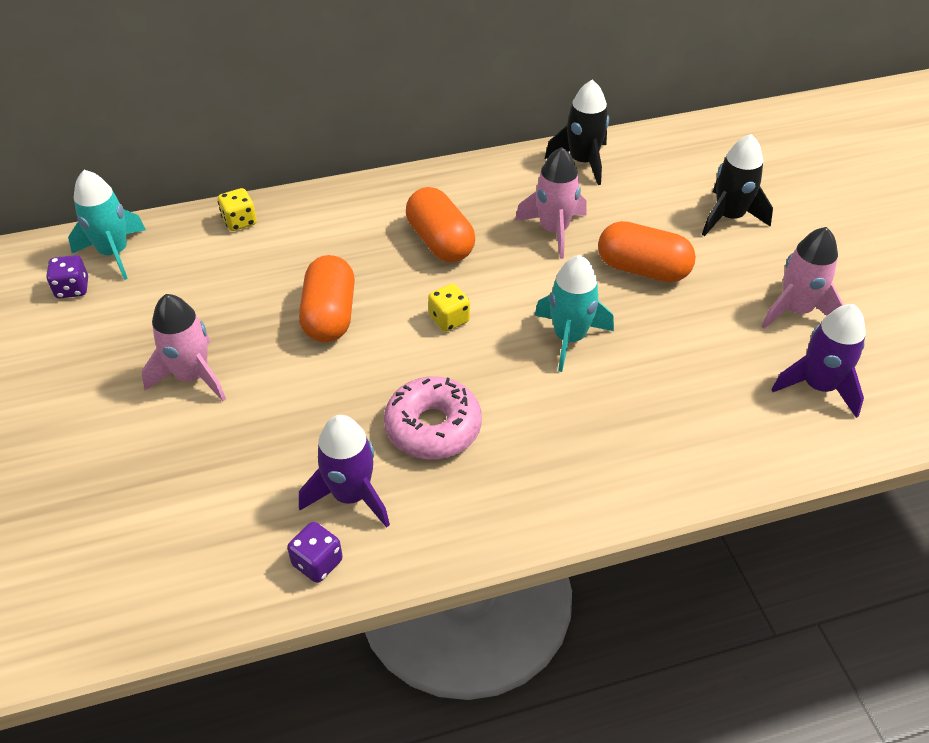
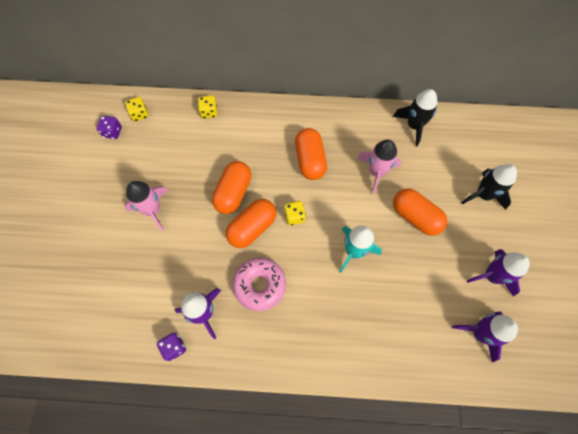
camera: 20 degrees right, 20 degrees up
turquoise rocket [68,170,146,280] -> yellow dice [125,97,149,122]
pink rocket [762,227,844,329] -> purple rocket [467,249,530,297]
none -> orange capsule [226,199,276,248]

